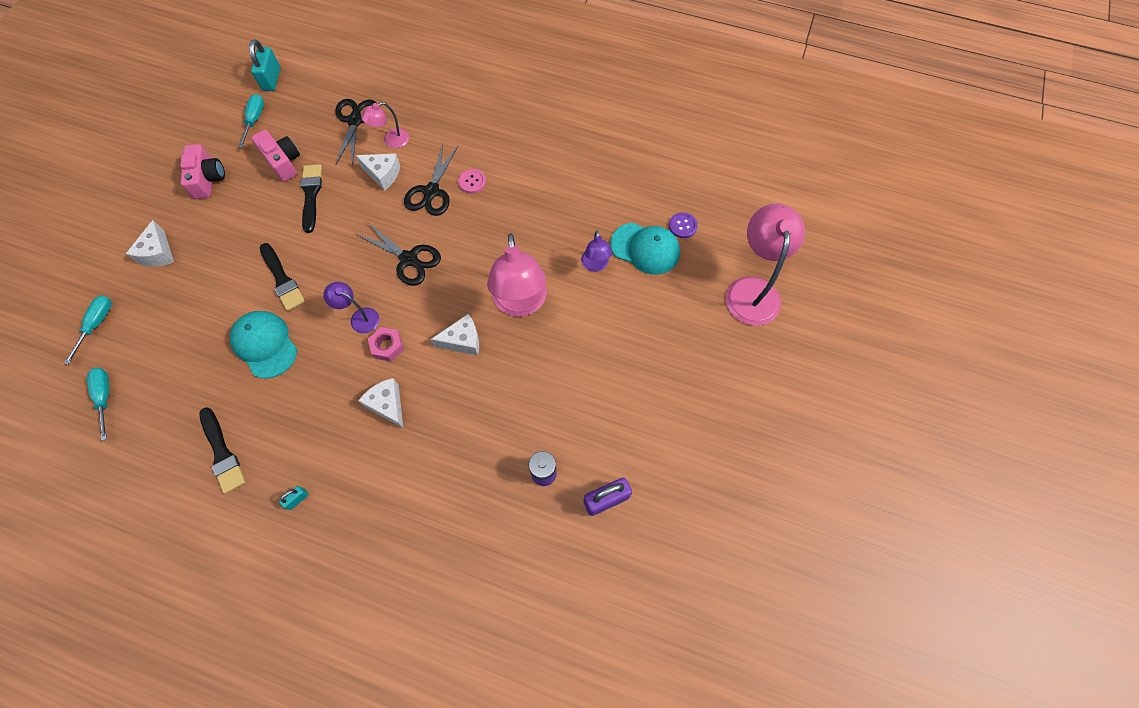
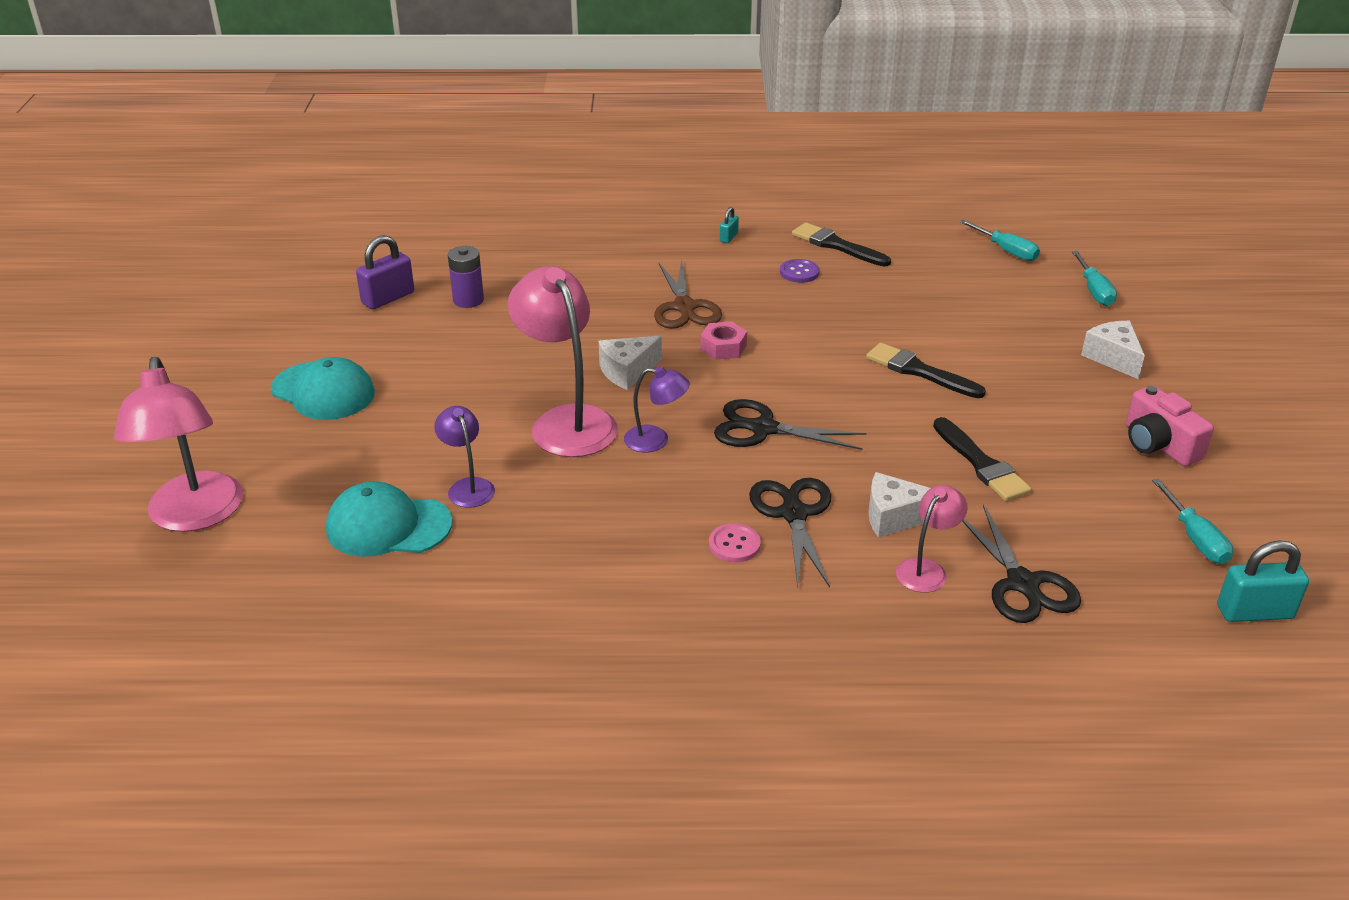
camera: 160 degrees right, 30 degrees down
turquoise cap [230,311,297,378] -> turquoise cap moved to [271,357,375,420]
turquoise padlock [249,39,281,91] -> turquoise padlock turned 75 degrees counterclockwise [1217,540,1309,622]
pink camera [251,130,300,182] -> none
purple lamp [323,282,379,333] -> purple lamp moved to [624,366,690,452]
white cheese [358,378,403,428] -> brown scissors [654,259,722,329]
purple button [669,212,698,238] -> purple button moved to [780,259,819,283]

